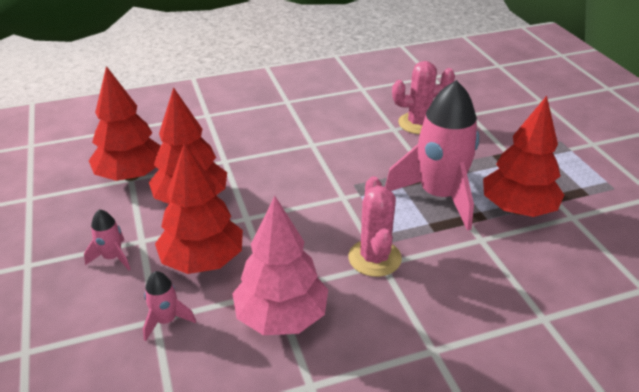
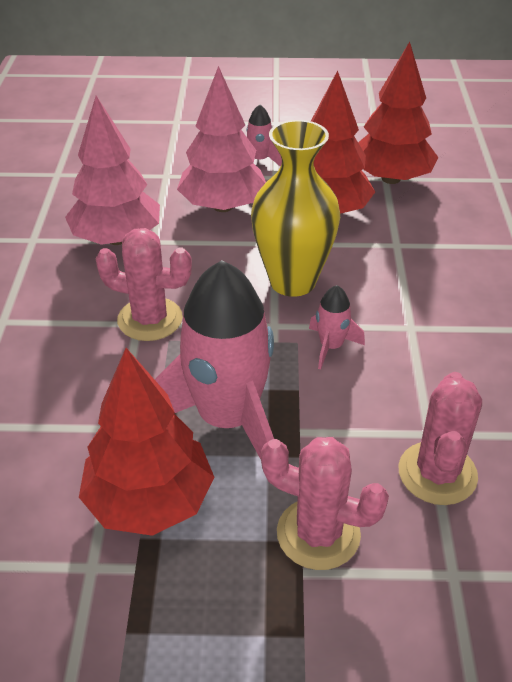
camera: 110 degrees right, 5 degrees up
pink rocket [143,271,196,341] -> pink rocket moved to [309,285,365,370]
red tree [155,143,243,274] -> pink tree [177,66,266,212]
none -> yellow vase [251,120,340,297]
none -> pink cactus [261,437,389,570]

